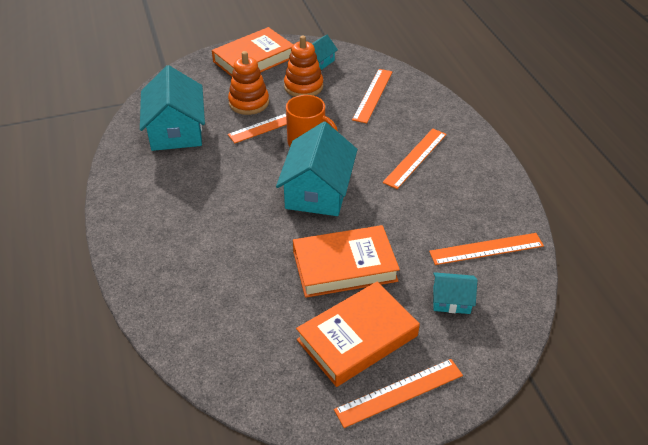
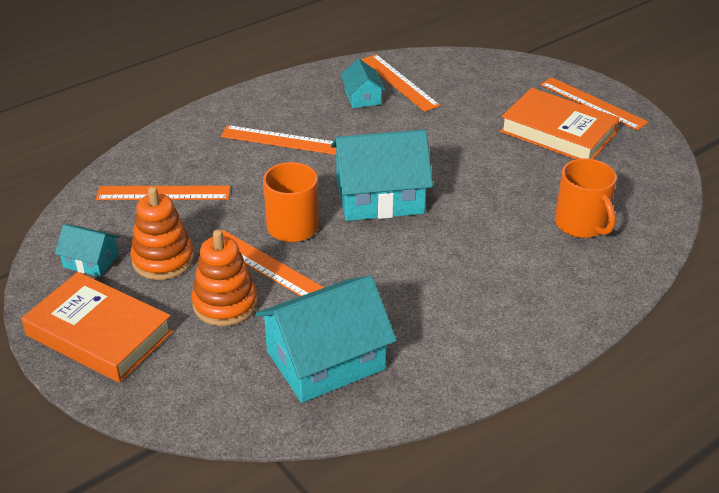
camera: 110 degrees left, 5 degrees down
orange book [293,225,400,298] -> none
turquoise house [433,272,477,314] -> turquoise house moved to [341,58,385,108]
none -> orange mug [555,158,617,238]

